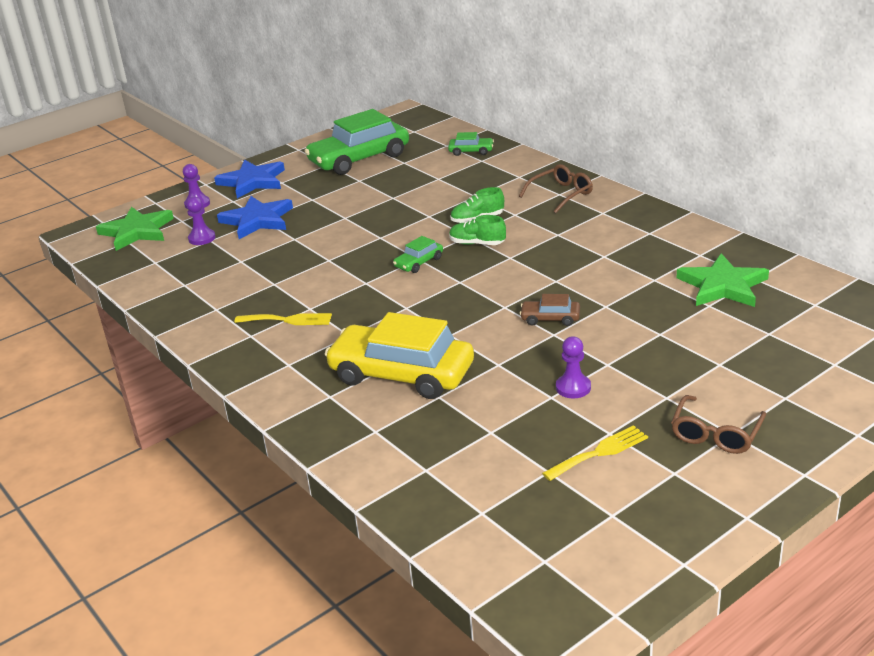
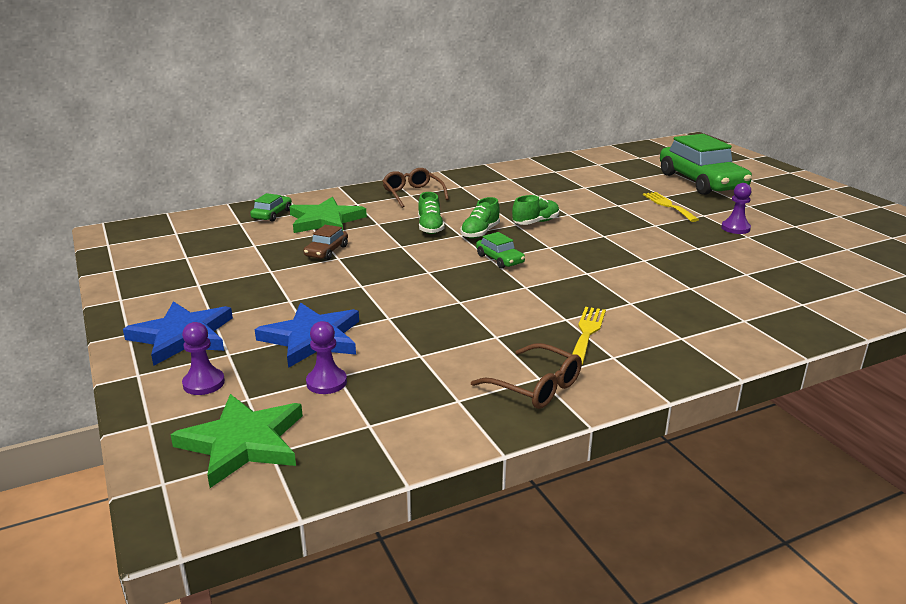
camera: 80 degrees left, 5 degrees down
green car [305,109,409,175] -> green car moved to [660,134,752,195]
yellow car [325,312,474,399] -> none
brown car [520,294,580,326] -> brown car moved to [304,225,348,260]
yellow fork [542,425,648,481] -> yellow fork moved to [643,192,699,222]
brown glasses [671,395,766,454] -> brown glasses moved to [471,343,582,409]
green star [677,253,769,307] -> green star moved to [289,197,367,233]
none -> green shoe [512,195,559,225]

